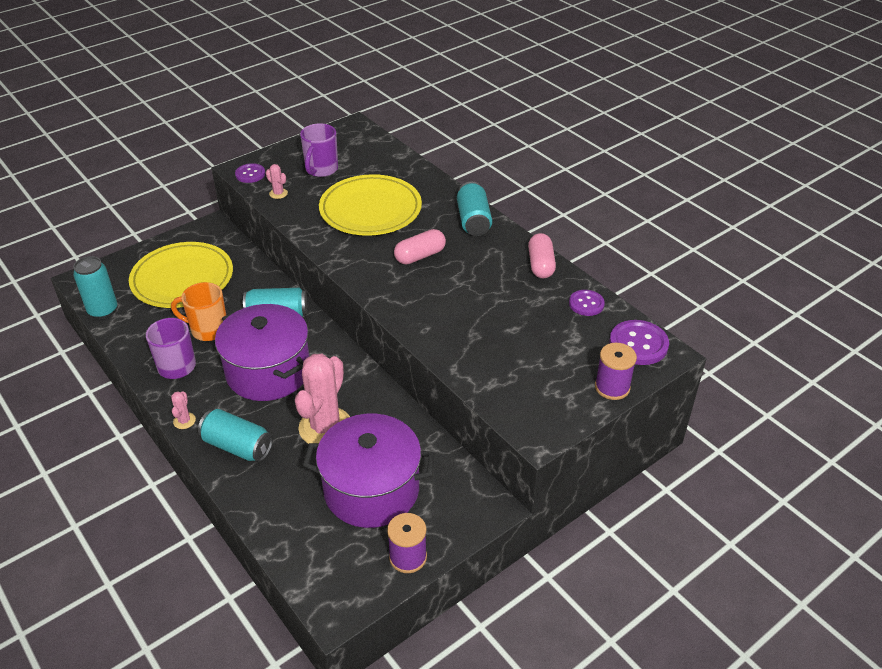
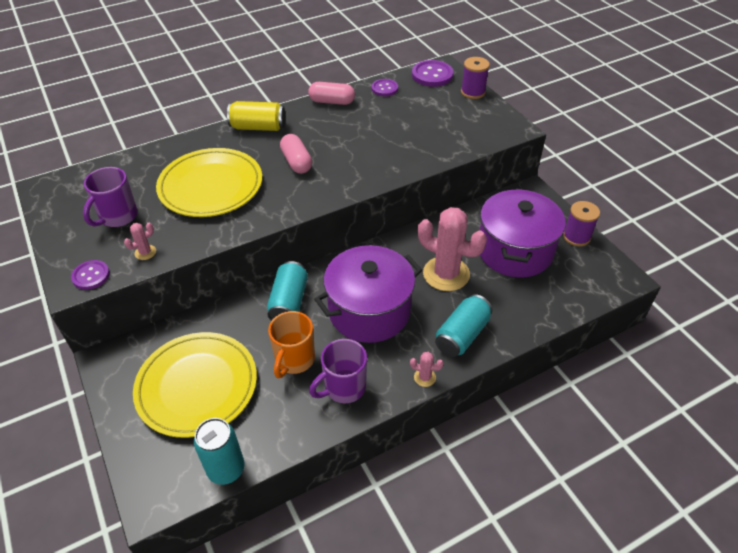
camera: 80 degrees left, 5 degrees up
purple mug [300,123,338,177] -> purple mug turned 90 degrees clockwise [83,167,138,227]
turquoise can [457,182,492,236] -> yellow can [227,101,285,131]

